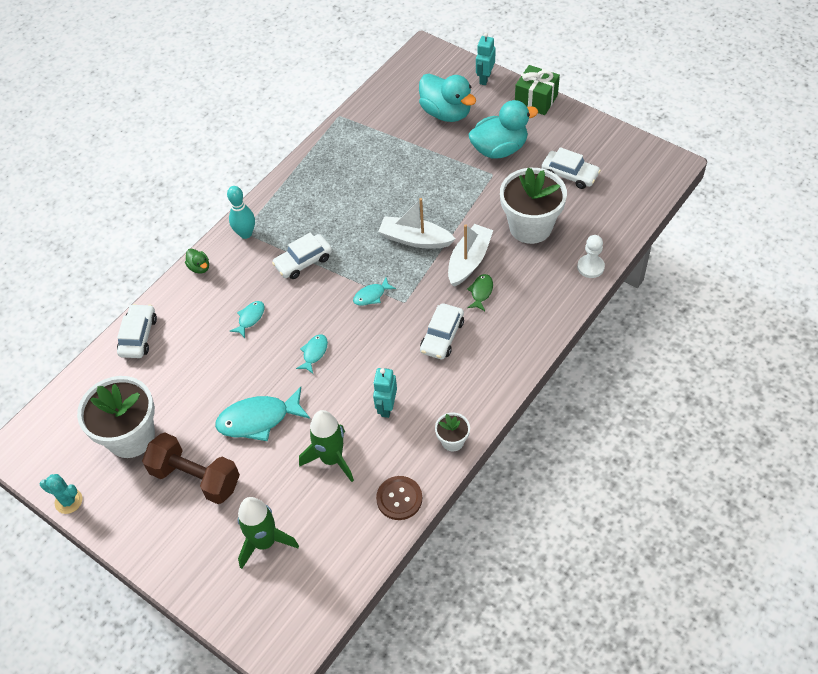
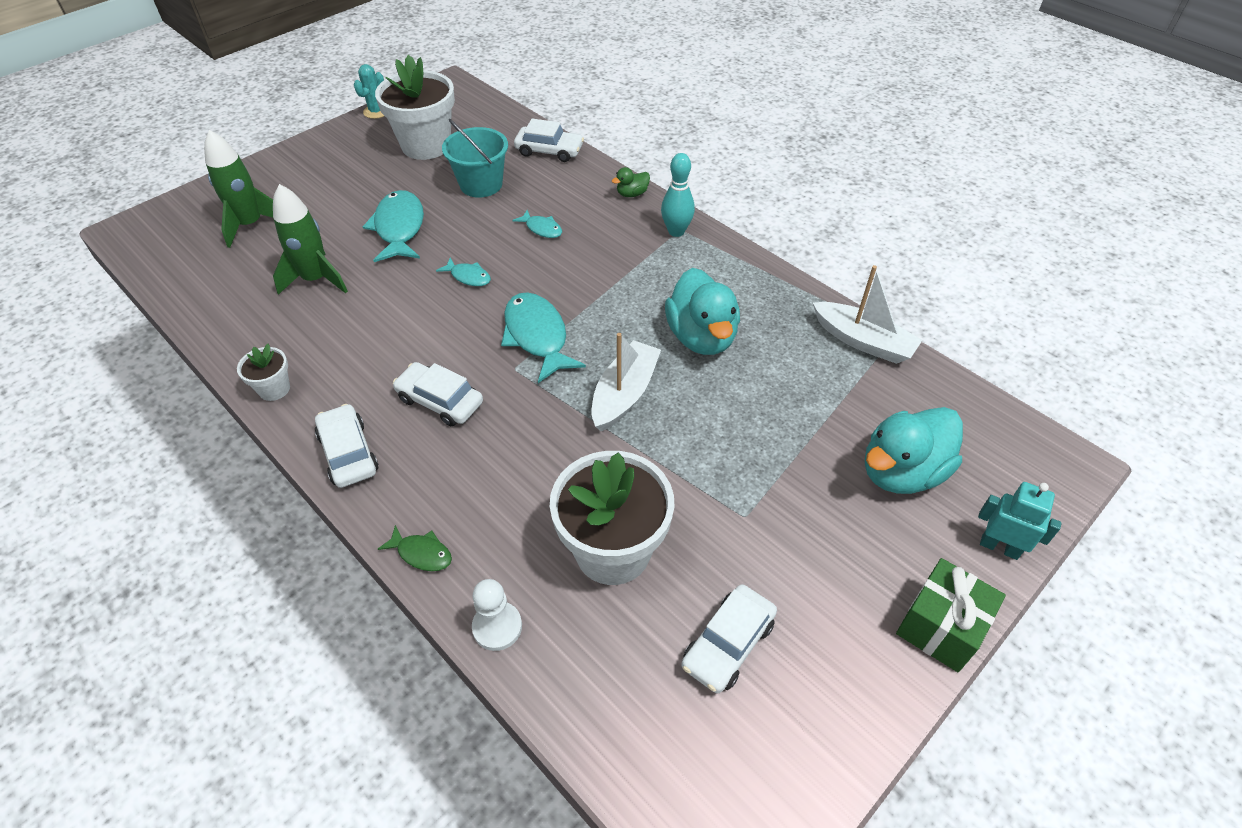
camera: 95 degrees right, 5 degrees down
brown dumbbell [142,432,240,504] -> none
white car [272,233,332,279] -> white car moved to [315,404,379,488]
turquoise fish [353,278,396,306] -> turquoise fish [501,292,586,383], size x1.95
turquoise robot [373,368,397,418] -> none
brown button [376,476,422,520] -> none
white boat [448,224,493,287] -> white boat moved to [813,265,922,364]
green fish [467,274,493,311] -> green fish moved to [378,525,452,571]
turquoise duck [468,100,538,158] -> turquoise duck moved to [665,268,740,355]
none -> turquoise bucket [442,119,508,198]

